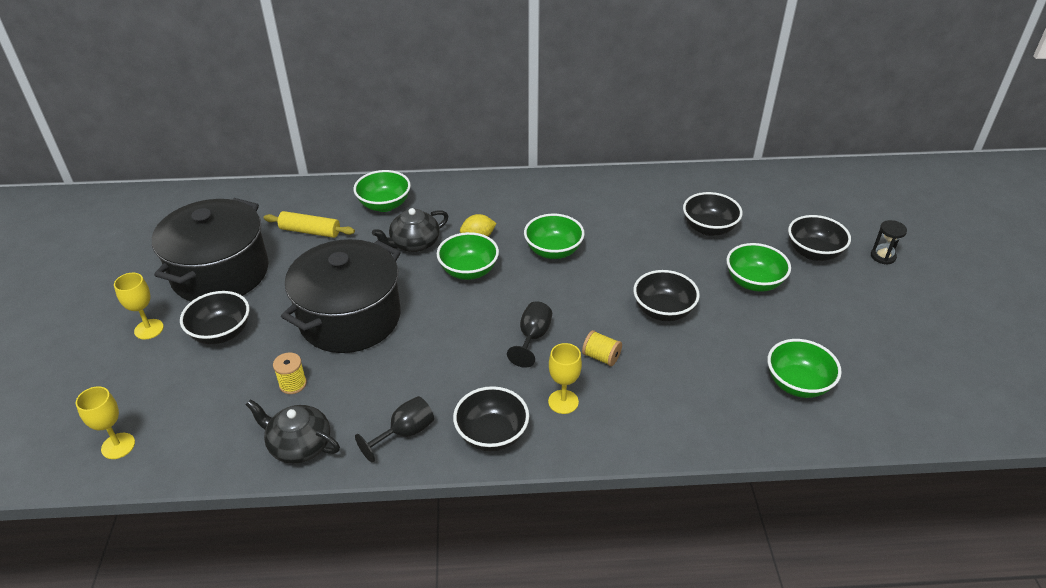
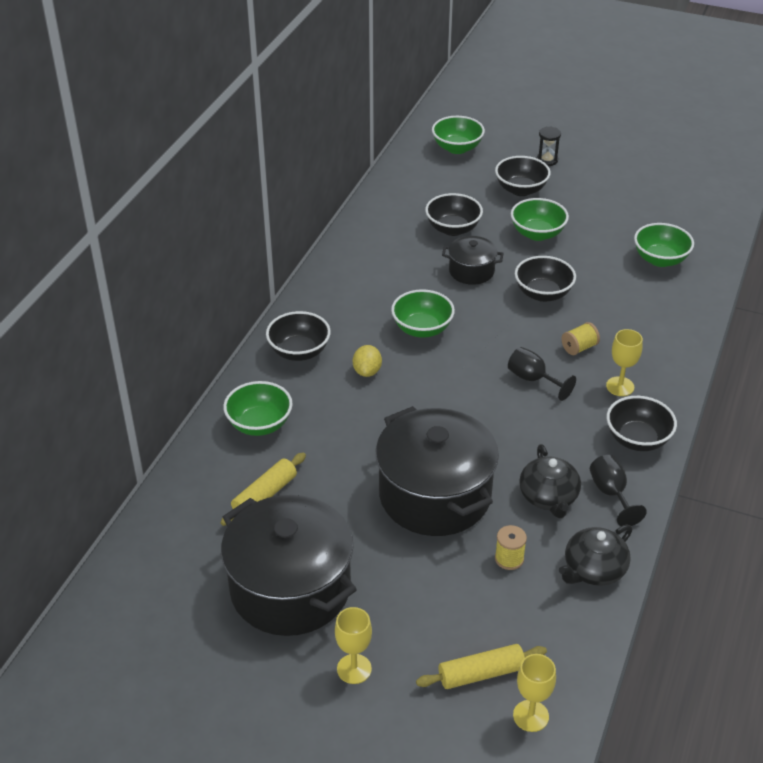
camera: 65 degrees left, 0 degrees up
black bowl [180,291,250,344] -> black bowl moved to [266,311,331,361]
black teapot [372,208,448,252] -> black teapot moved to [519,444,581,518]
green bowl [437,232,499,280] -> green bowl moved to [432,116,485,154]
none -> yellow rolling pin [416,644,547,689]
none -> black pot [442,236,504,285]

